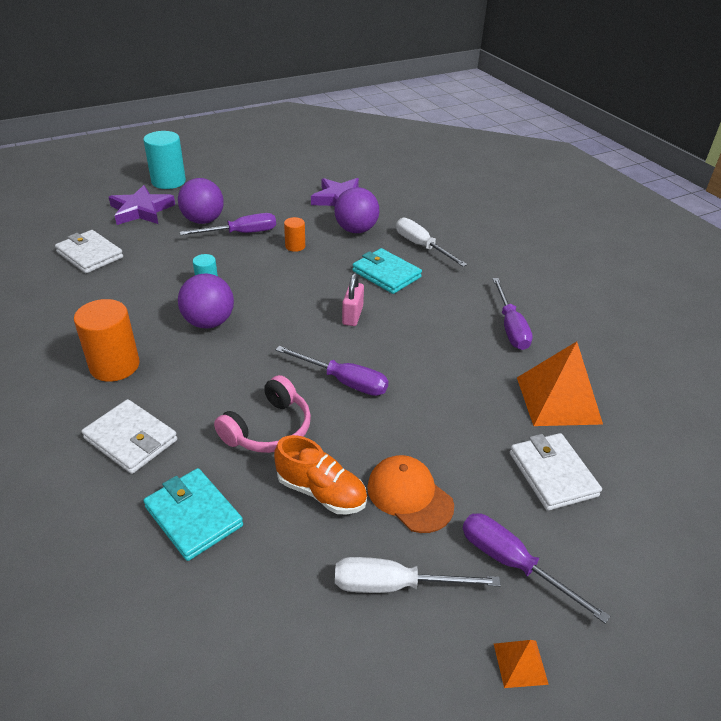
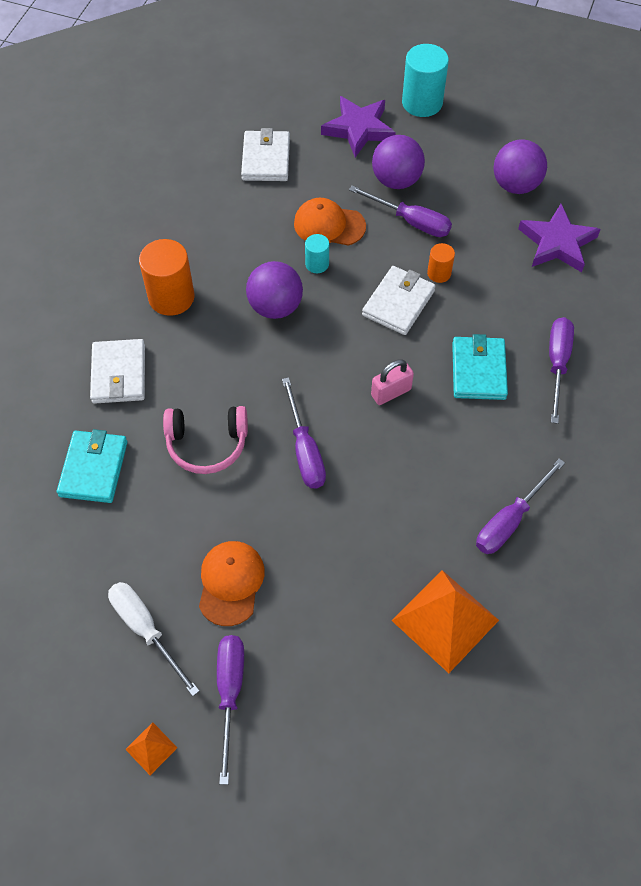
camera: 50 degrees right, 20 degrees up
orange shoe [274,435,367,514] -> none
purple ball [334,187,379,233] -> purple ball moved to [494,139,547,194]
white screwdriver [396,218,468,267] -> purple screwdriver [549,317,574,424]
white wallet [510,433,602,511] -> white wallet moved to [362,266,436,335]
none -> orange cap [294,198,366,246]

